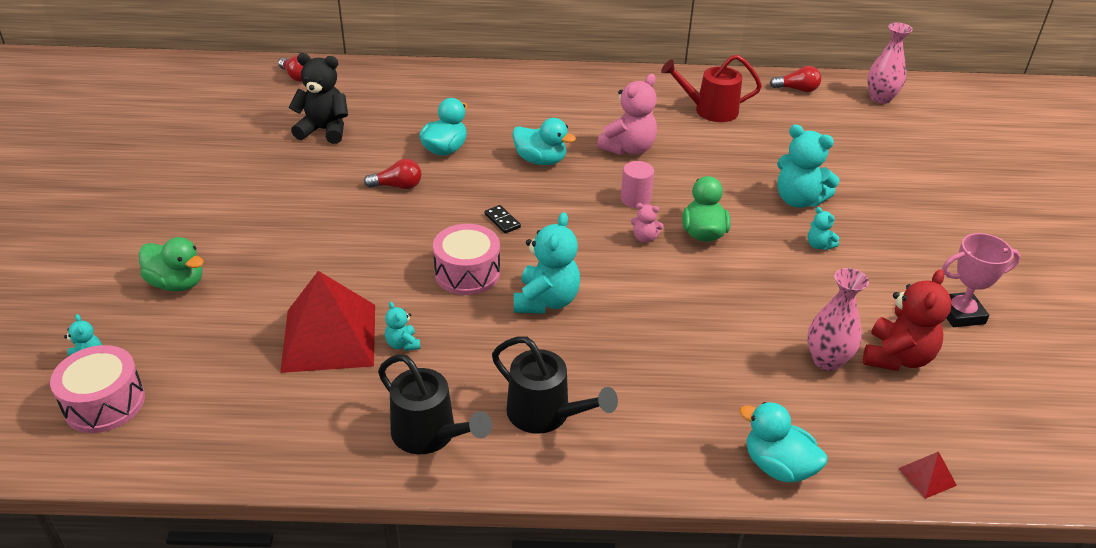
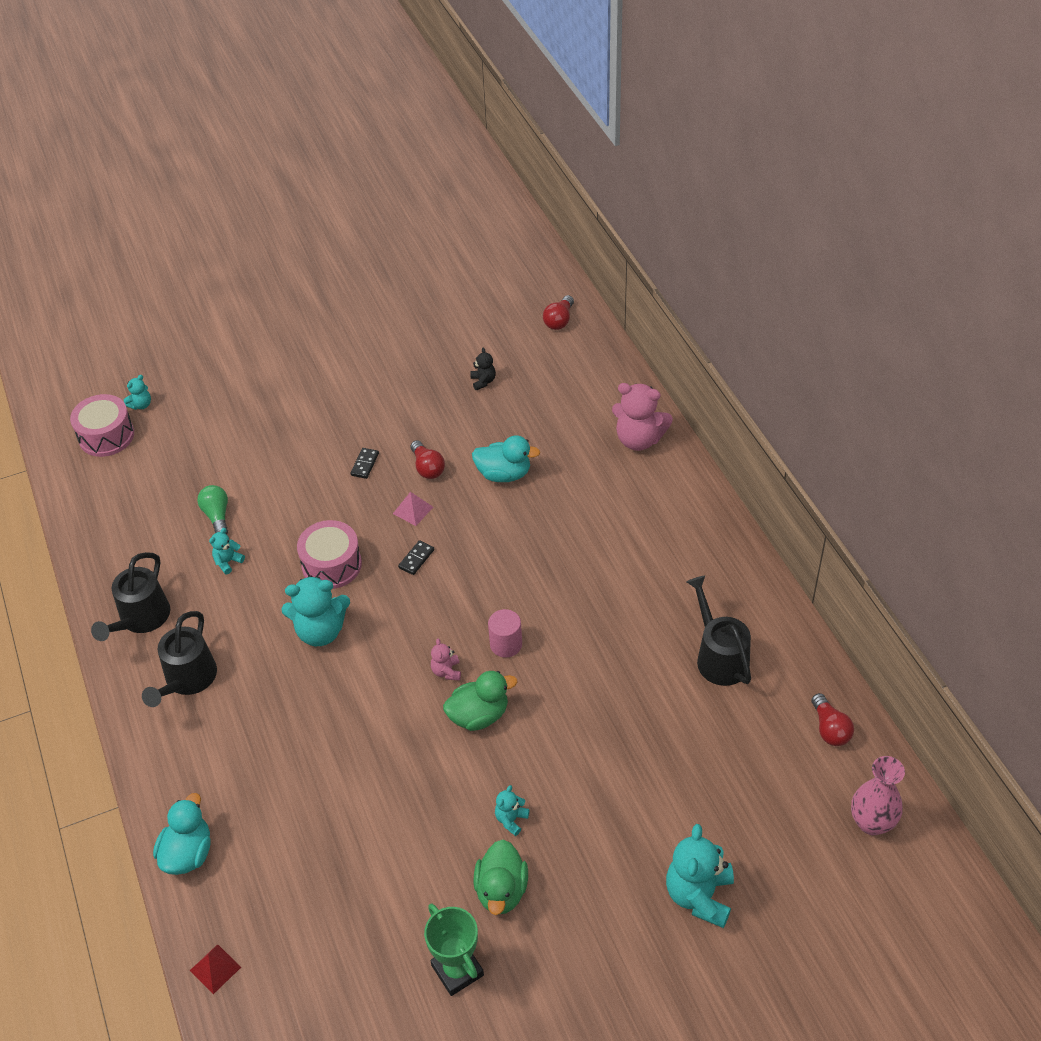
camera: 70 degrees right, 10 degrees up
green duck [139,237,204,292] -> green duck moved to [473,840,528,915]
red pyramid [280,271,375,373] -> green light bulb [197,485,228,534]
black teddy bear [289,53,348,144] -> black teddy bear [470,348,496,391], size x0.49
turquoise duck [512,118,576,165] -> none
pink teddy bear [597,74,657,155] -> pink teddy bear moved to [612,383,673,451]
red watering can [661,55,762,122] -> black watering can [686,575,751,686]
turquoise teddy bear [777,124,840,208] -> turquoise teddy bear moved to [666,824,734,928]
pink vase [807,268,869,371] -> none
red teddy bear [863,269,951,371] -> none
pink trophy [942,233,1021,327] -> green trophy [424,903,484,996]
none -> black domino [350,448,379,479]
none -> pink pyramid [393,492,433,526]

